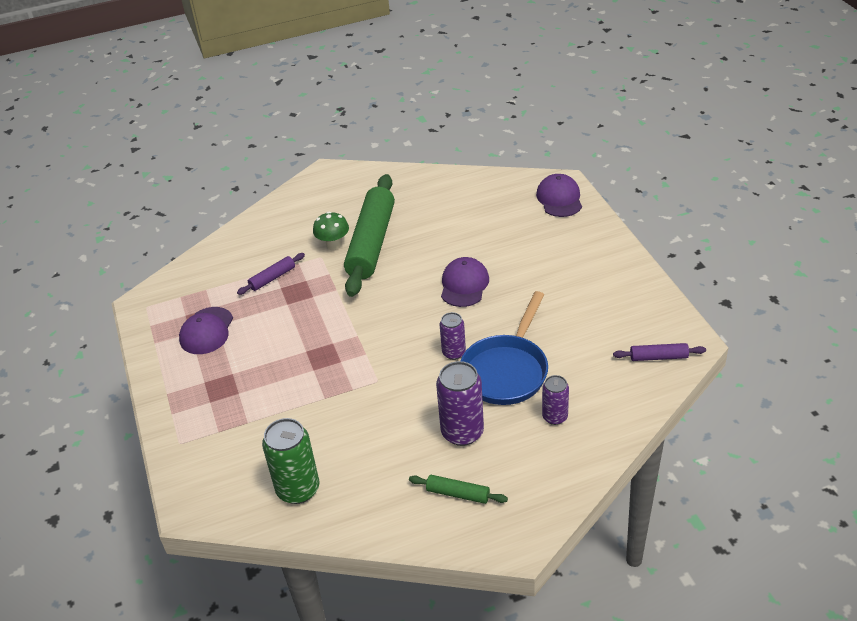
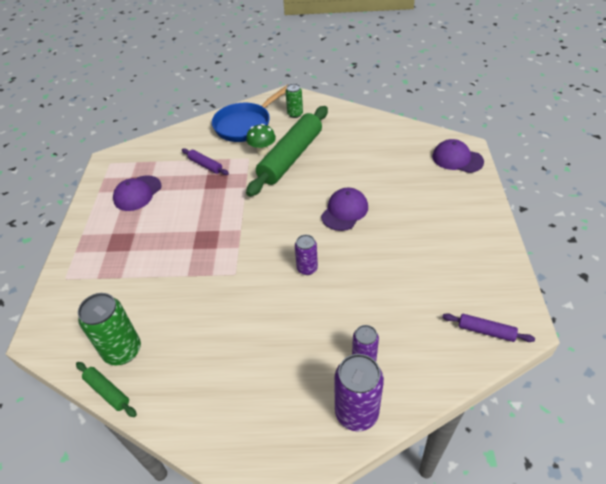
camera: 20 degrees right, 5 degrees up
purple rolling pin [237,253,305,295] -> purple rolling pin turned 60 degrees clockwise [182,148,229,175]
green rolling pin [409,475,508,504] -> green rolling pin moved to [76,362,137,417]
purple can [436,361,484,446] -> purple can moved to [334,354,384,431]
blue pan [460,291,548,405] -> blue pan moved to [212,84,289,142]
purple cap [536,174,582,217] -> purple cap turned 75 degrees counterclockwise [432,139,484,173]
none -> green can [285,84,303,118]

